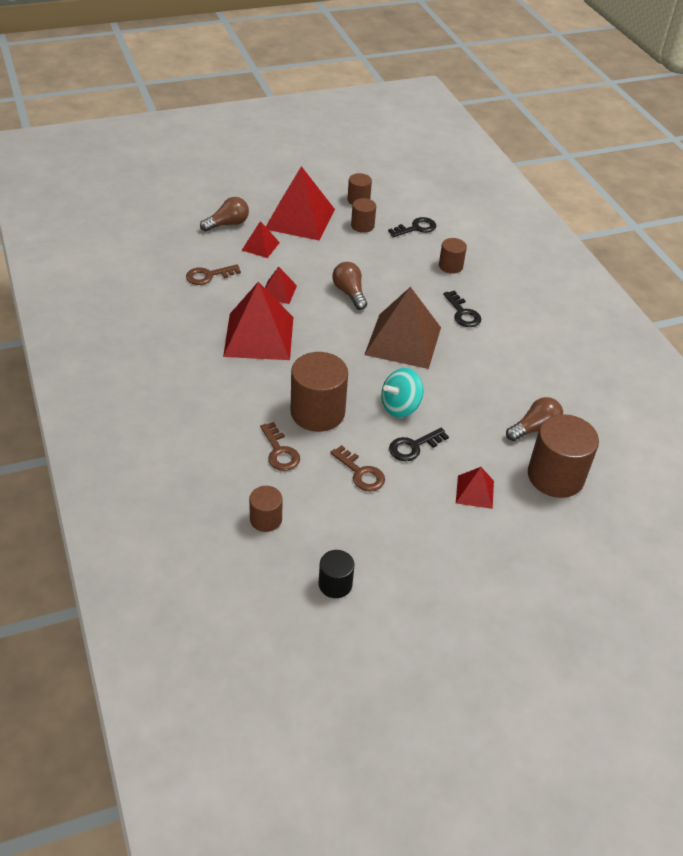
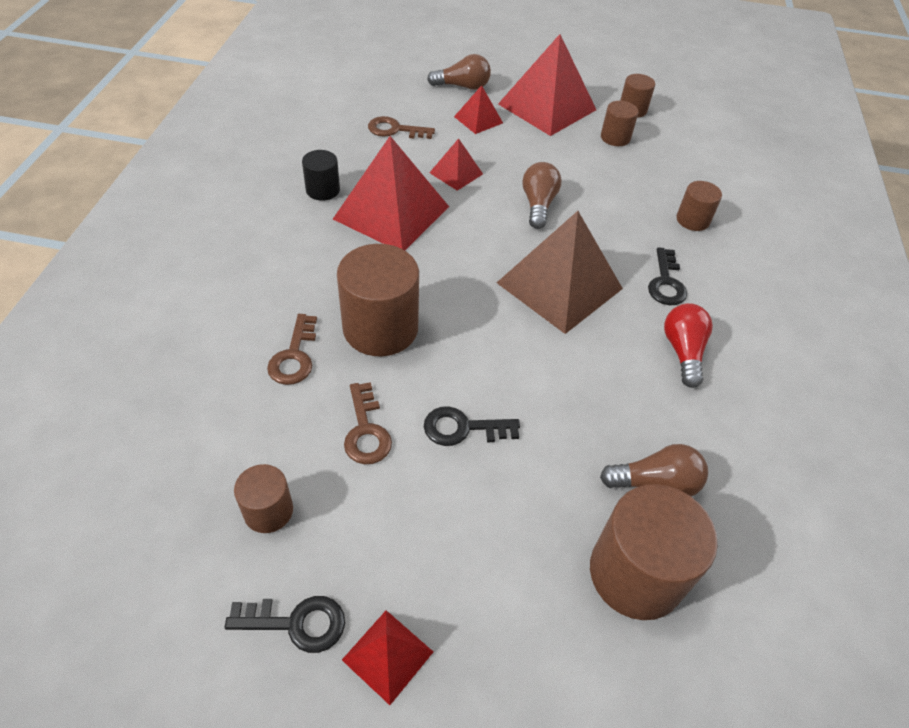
camera: 30 degrees right, 5 degrees up
brown cylinder [249,486,282,532] -> brown cylinder moved to [234,464,293,533]
black cylinder [319,550,354,598] -> black cylinder moved to [302,150,340,201]
turquoise spinning top [381,368,423,417] -> none
black key [388,217,436,237] -> black key moved to [225,596,345,653]
red pyramid [456,467,494,509] -> red pyramid moved to [342,610,433,705]
none -> red light bulb [664,303,713,388]

